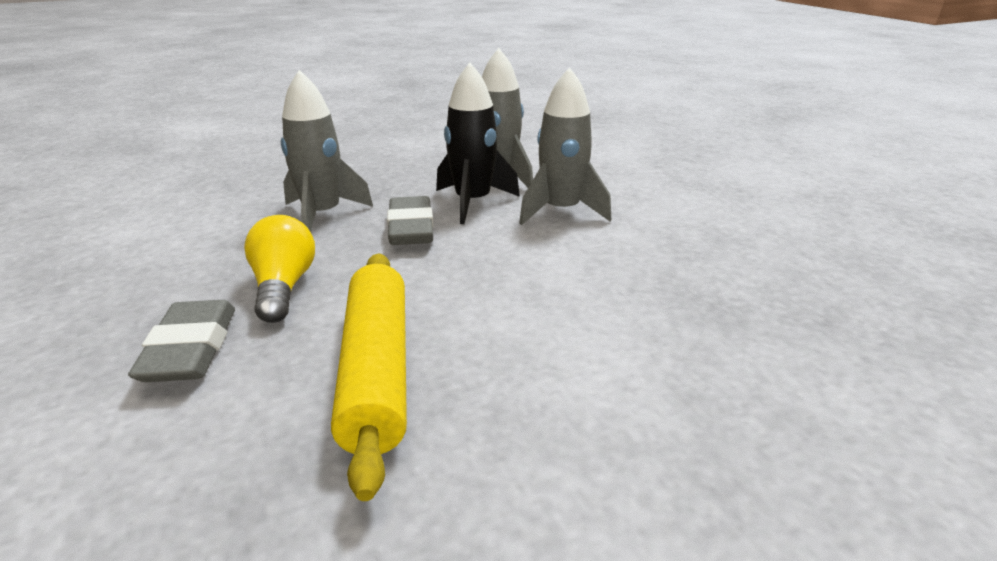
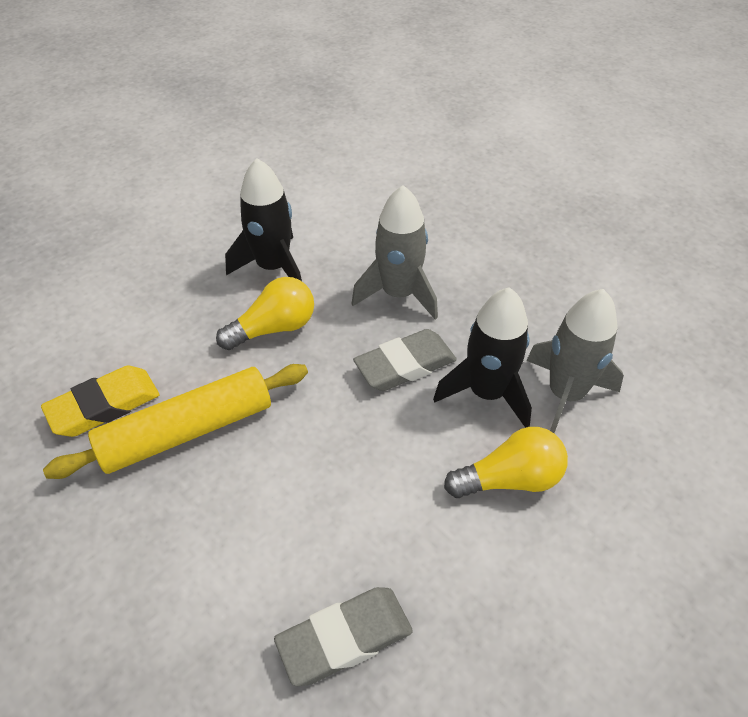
camera: 70 degrees right, 20 degrees up
grey eraser [128,300,235,382] -> grey eraser moved to [274,587,413,686]
grey rocket [519,67,611,225] -> yellow light bulb [444,427,568,498]
none -> yellow eraser [41,366,159,437]
none -> black rocket [225,158,302,281]

